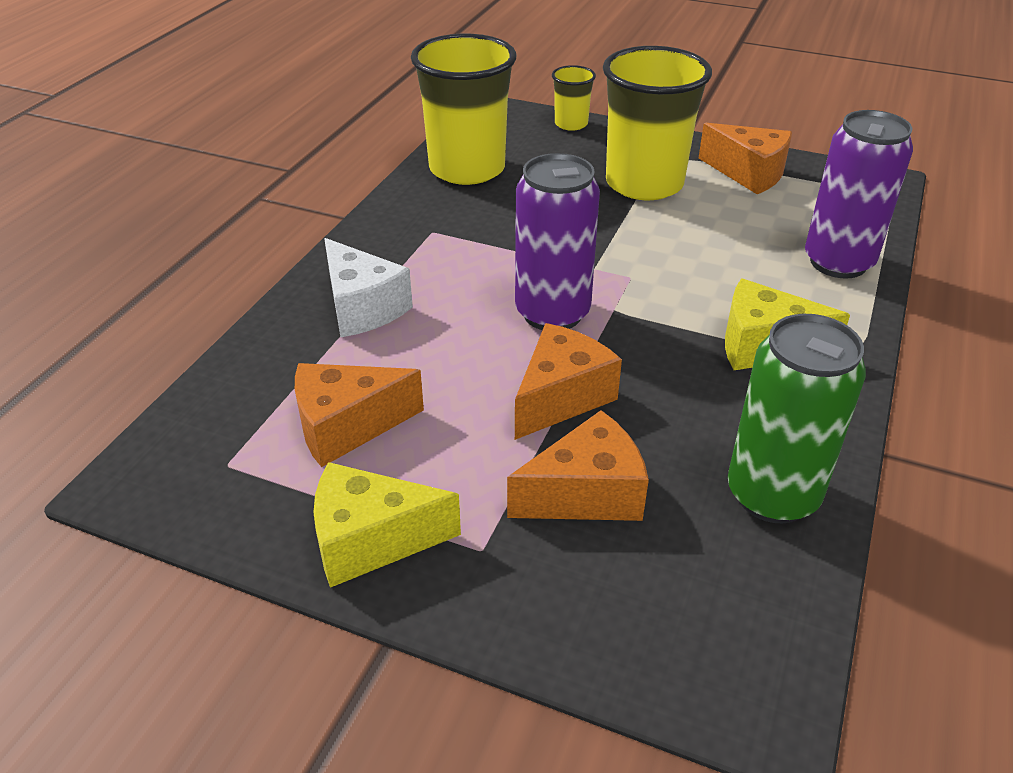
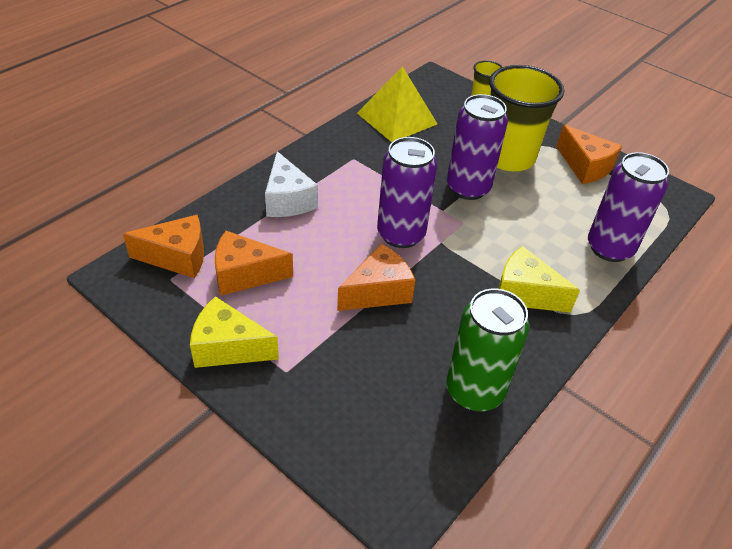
camera: 15 degrees right, 5 degrees up
yellow cup [411,34,516,185] -> yellow pyramid [357,66,437,142]
orange cheese [507,410,649,521] -> orange cheese moved to [123,215,204,278]
none -> purple can [447,94,508,200]

